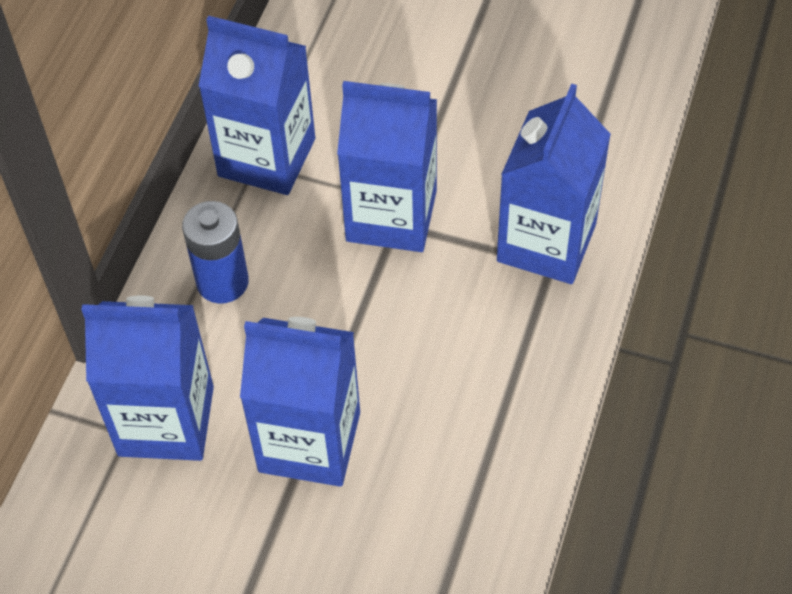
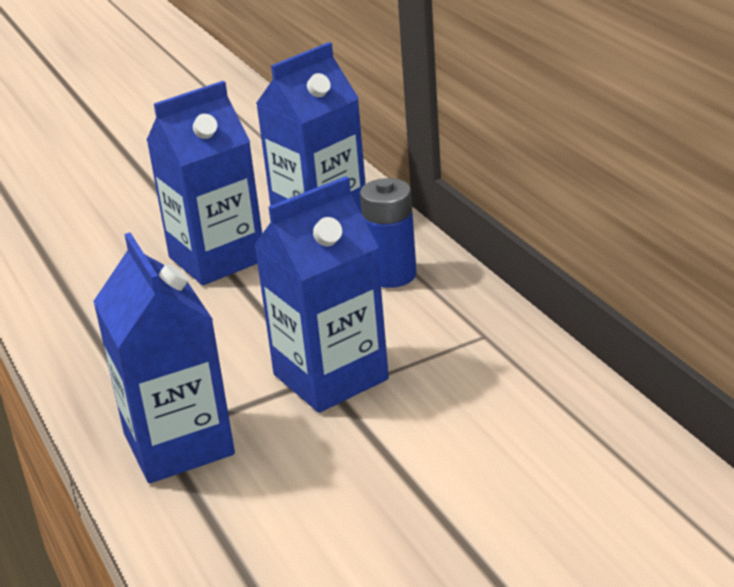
camera: 135 degrees right, 25 degrees down
blue carton [198,16,315,195] -> none

